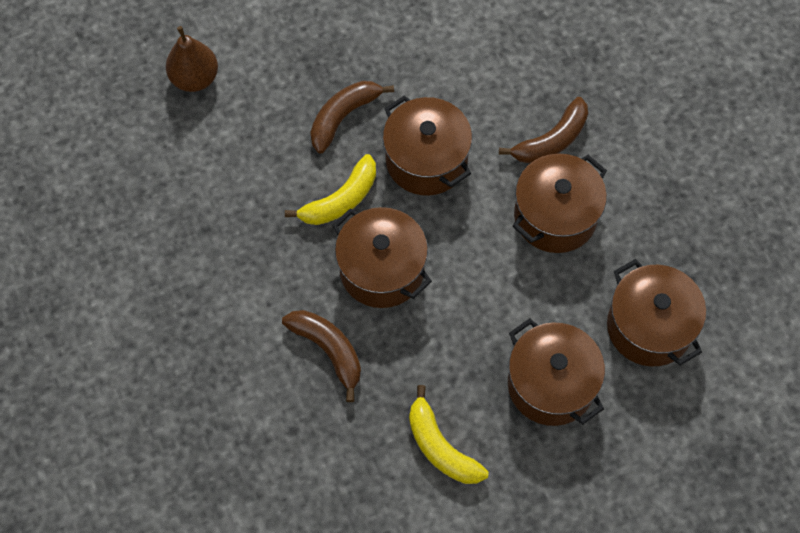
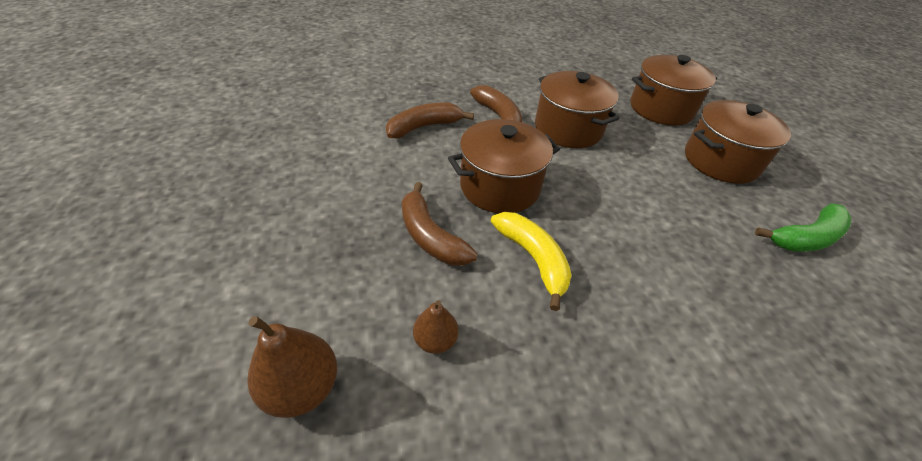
camera: 80 degrees left, 20 degrees down
brown banana [282,310,361,402] -> brown banana moved to [386,103,474,138]
brown pot [332,207,432,308] -> none
yellow banana [409,385,489,484] -> green banana [755,203,852,252]
none -> brown pear [413,300,459,354]

